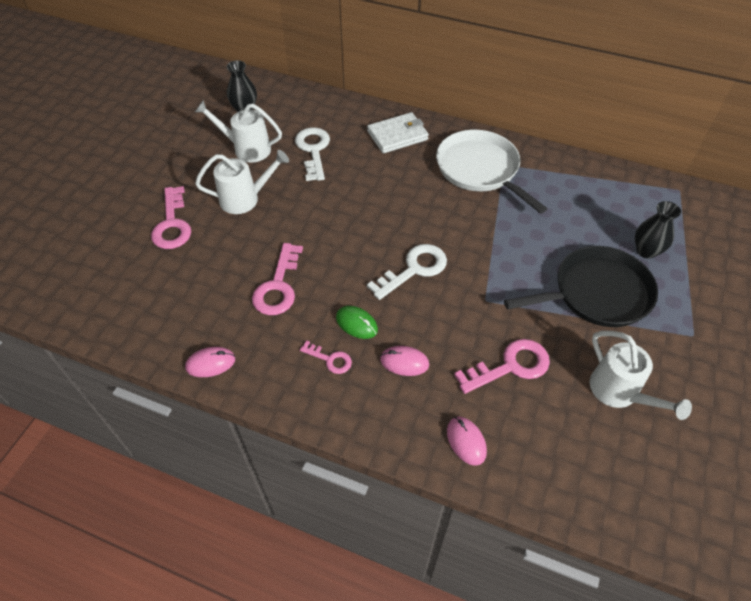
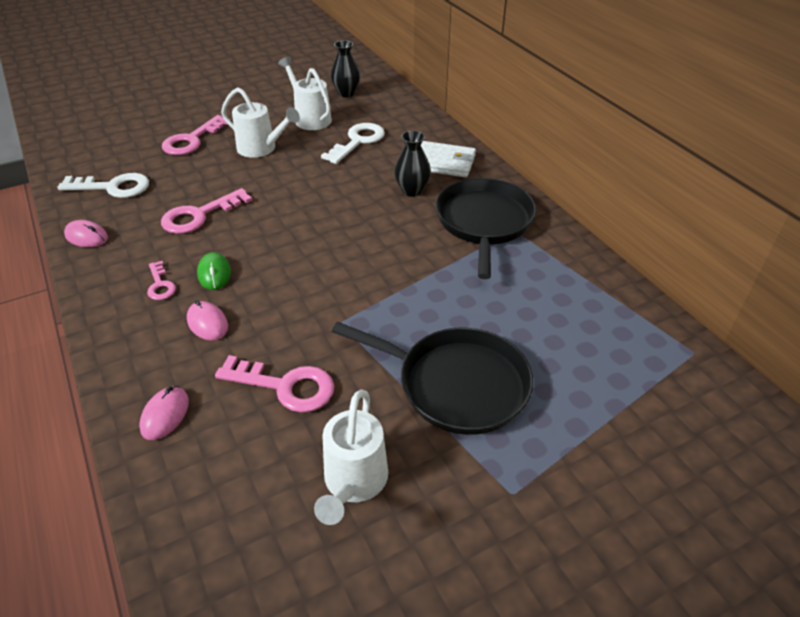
camera: 40 degrees right, 10 degrees down
white key [367,244,447,300] -> white key moved to [57,173,149,198]
white pan [436,130,547,214] -> black pan [435,178,537,279]
black vase [635,201,681,259] -> black vase moved to [394,131,431,197]

